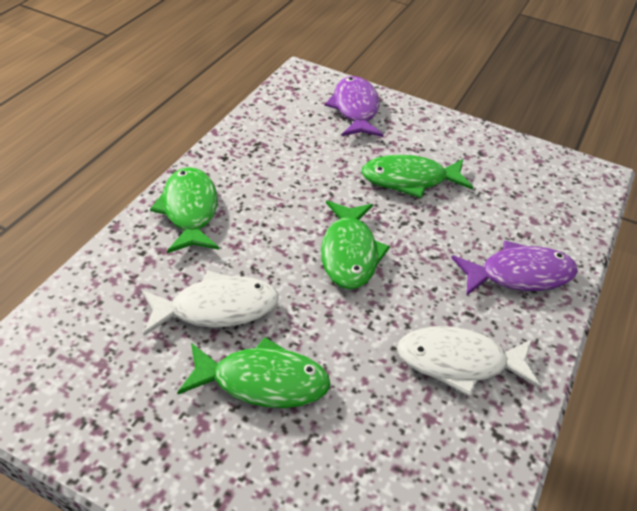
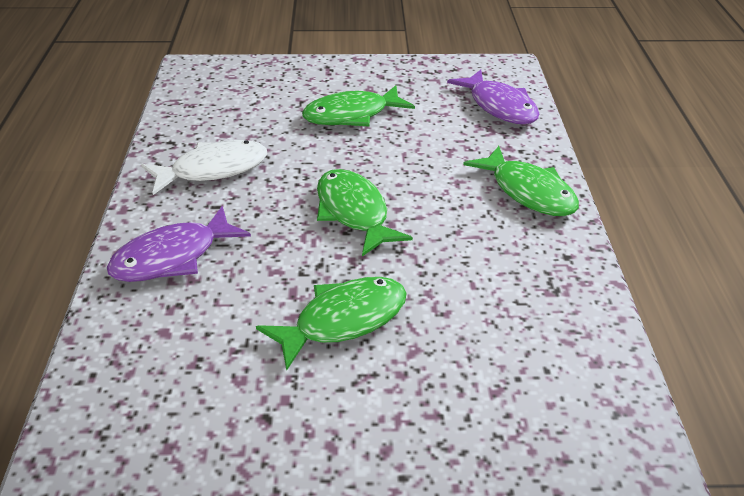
camera: 155 degrees right, 5 degrees down
white fish [141,270,279,336] -> none
purple fish [325,76,384,137] -> purple fish moved to [447,70,539,125]

